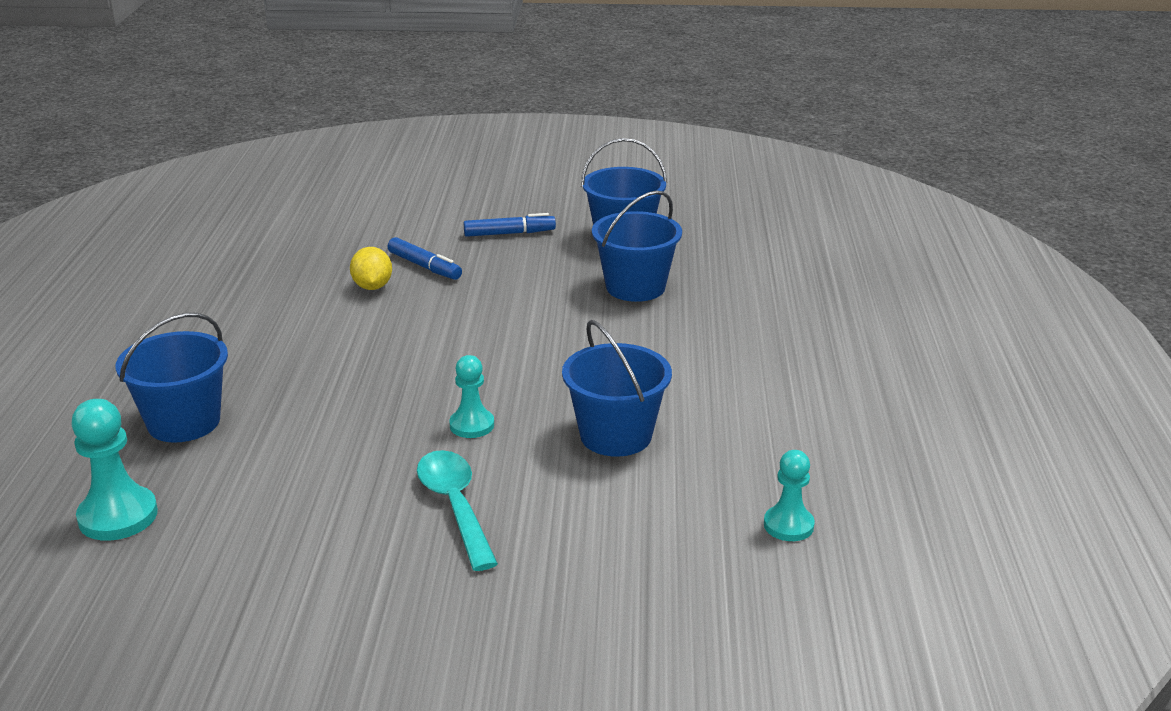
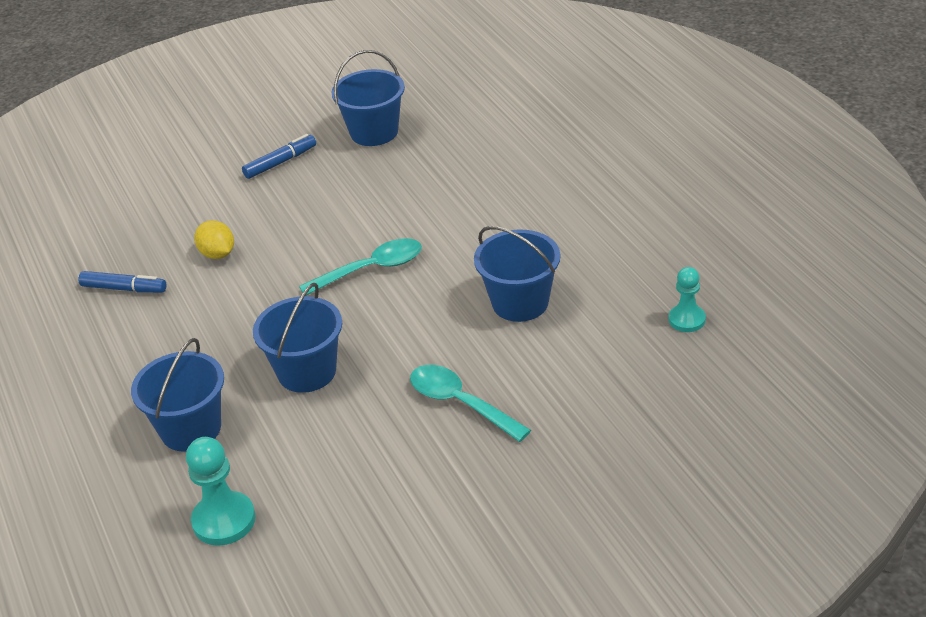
camera: 25 degrees left, 10 degrees up
blue marker [388,237,462,280] -> blue marker moved to [79,271,166,293]
turquoise pawn [449,355,494,438] -> none
blue bucket [592,190,682,302] -> blue bucket moved to [253,283,342,393]
none -> turquoise spoon [299,238,422,296]

